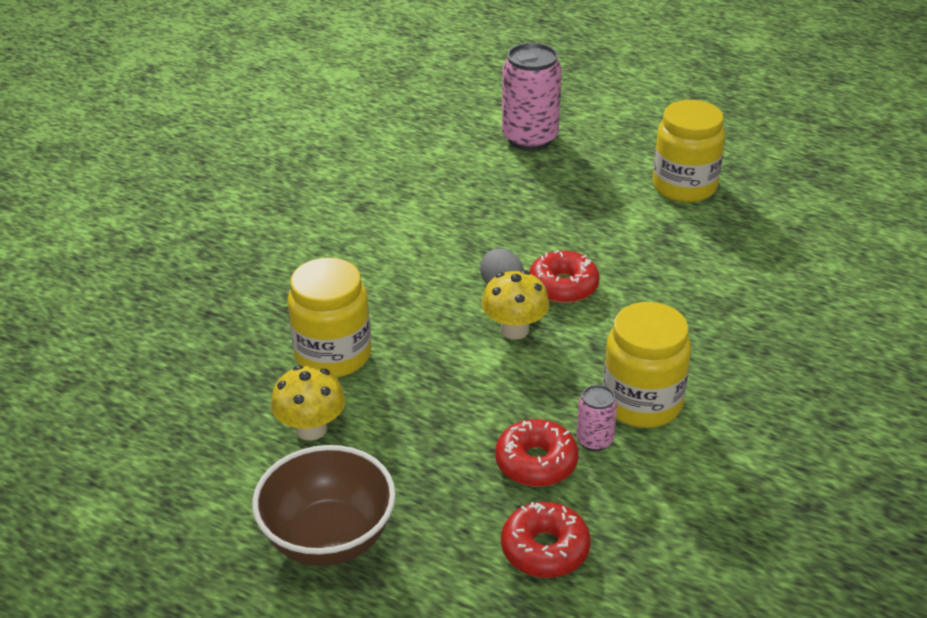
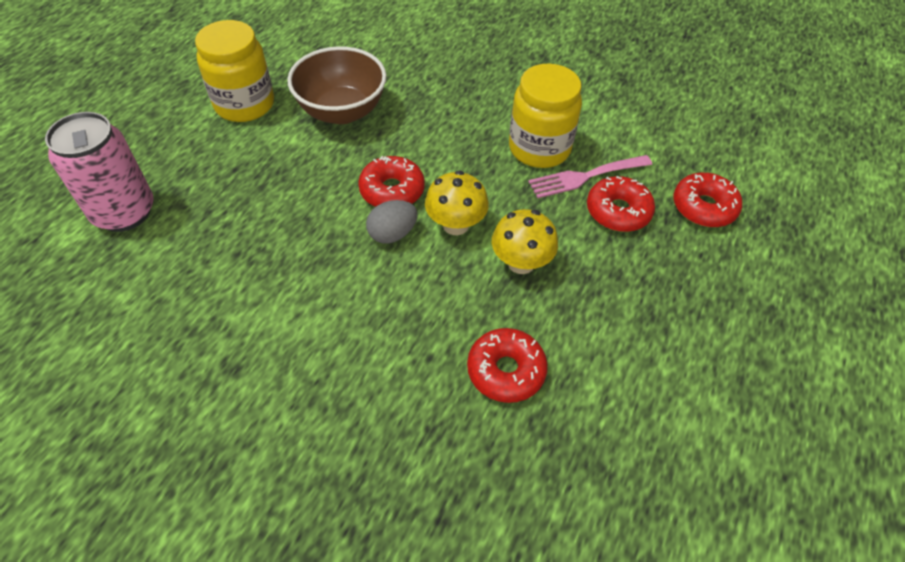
camera: 95 degrees left, 15 degrees up
brown bowl [252,445,396,566] -> brown bowl moved to [287,46,387,124]
yellow mushroom [271,365,345,441] -> yellow mushroom moved to [492,209,558,274]
yellow jar [287,257,371,378] -> red donut [467,328,548,403]
pink can [576,385,617,451] -> pink fork [528,155,652,198]

